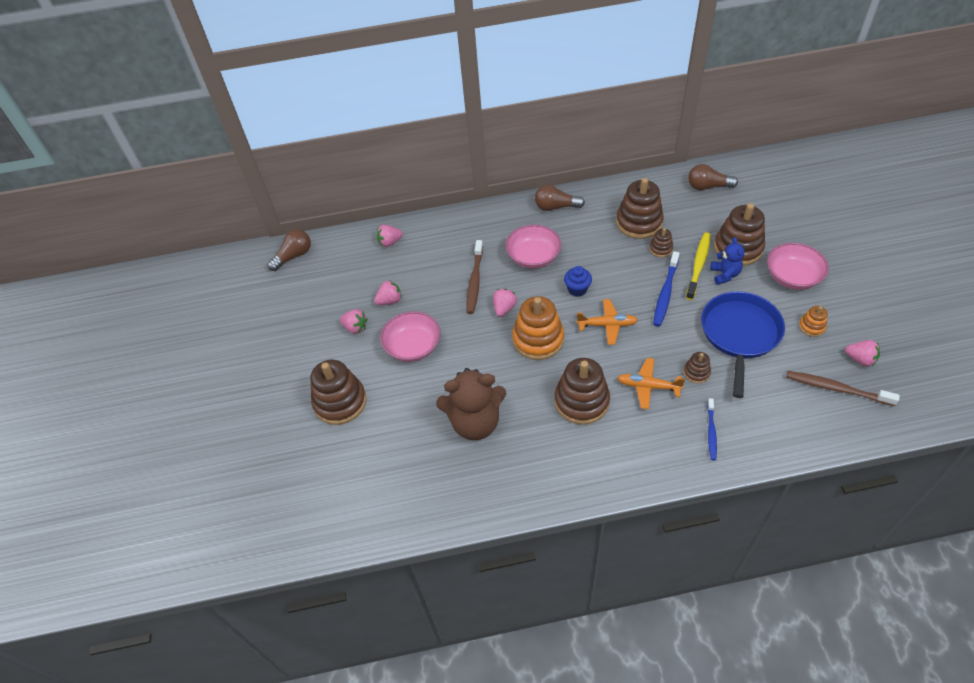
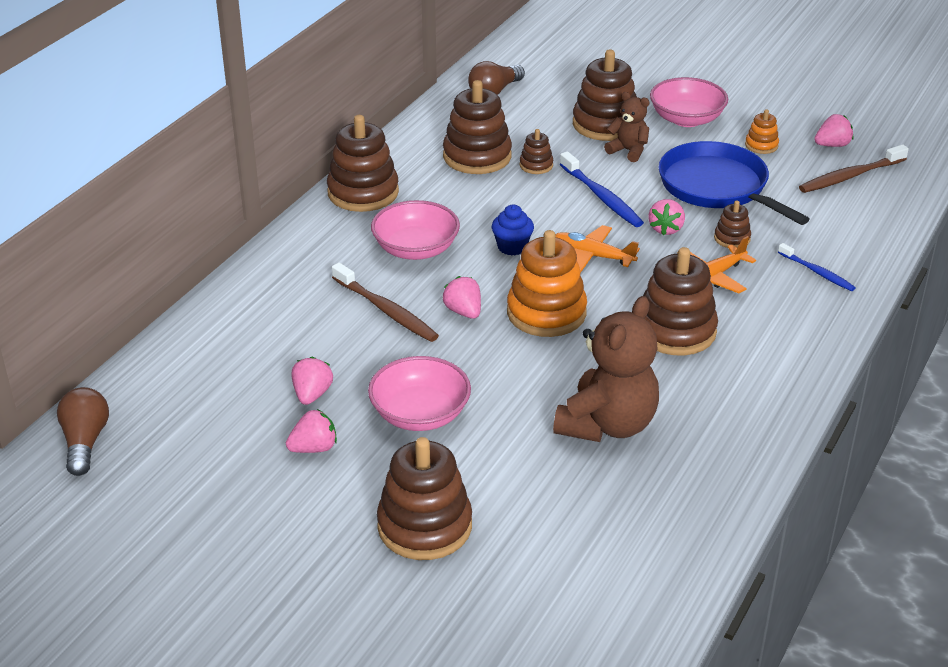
camera: 55 degrees left, 15 degrees down
pink strawberry [377,225,403,247] -> pink strawberry moved to [648,199,685,236]
brown light bulb [535,185,585,211] -> brown stacking toy [327,115,399,212]
orange plane [576,299,638,345] -> orange plane turned 105 degrees counterclockwise [556,225,640,273]
yellow toothbrush [686,232,711,300] -> none
blue teddy bear [710,237,745,285] -> brown teddy bear [604,92,650,162]

